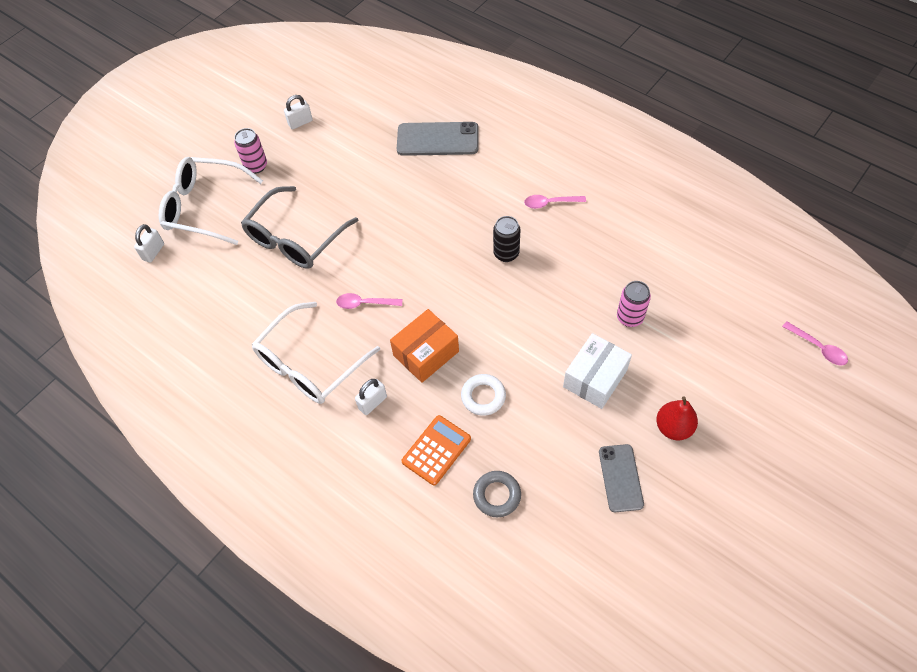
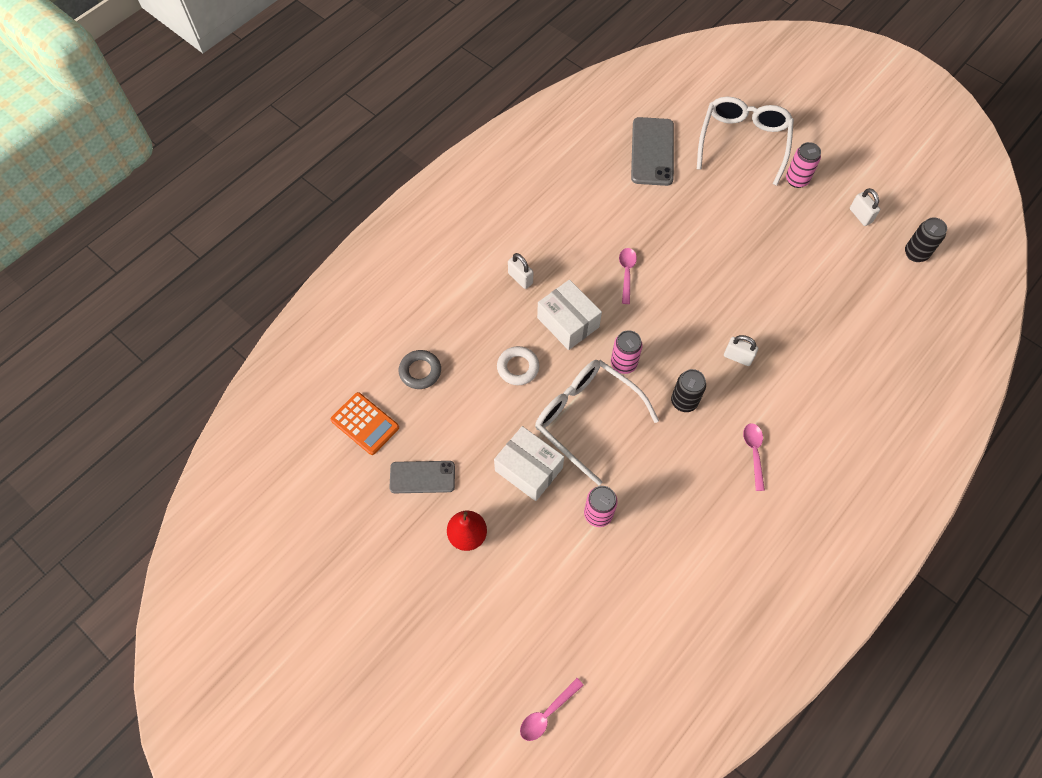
camera: 90 degrees right, 5 degrees up
white padlock [134,224,164,263] -> white padlock moved to [724,335,758,366]
grey glasses [241,186,358,269] -> none
white glasses [252,302,380,404] -> white glasses moved to [535,360,659,485]
orange box [390,309,459,383] -> white box [537,280,602,350]
grey phone [397,122,478,156] -> grey phone moved to [631,117,674,186]
orange calculator [402,415,471,485] -> orange calculator moved to [331,392,399,455]
none -> pink can [611,330,643,374]
none -> black can [905,217,947,262]

